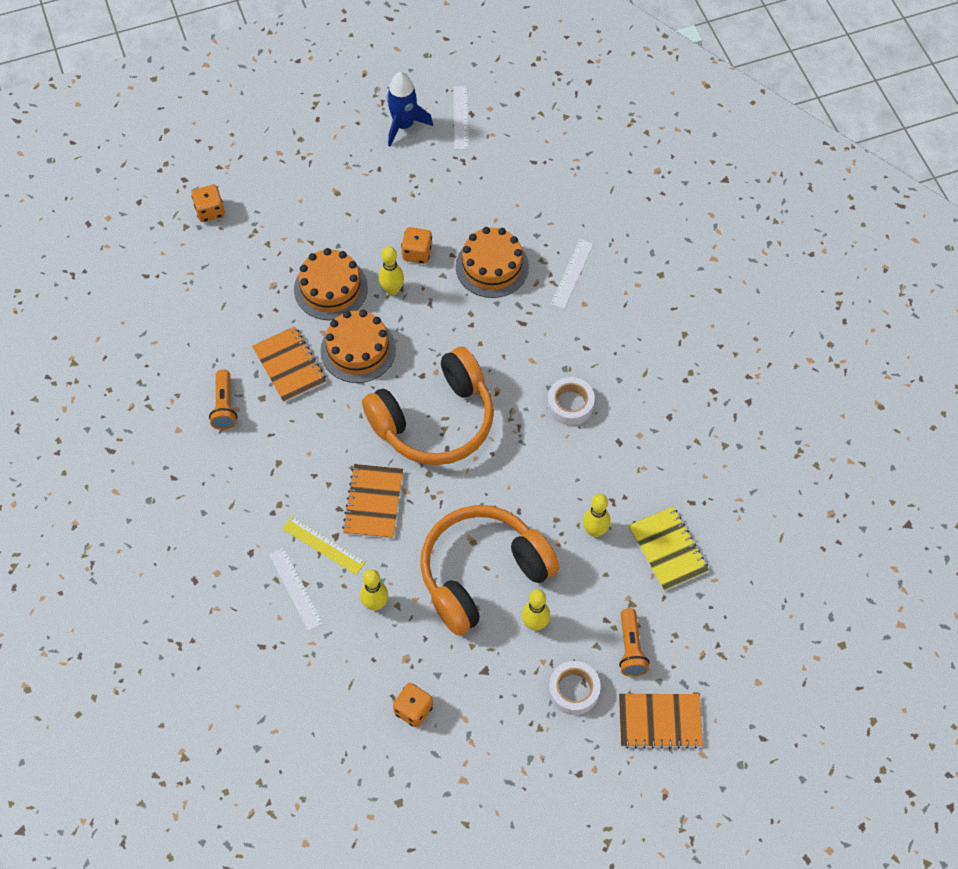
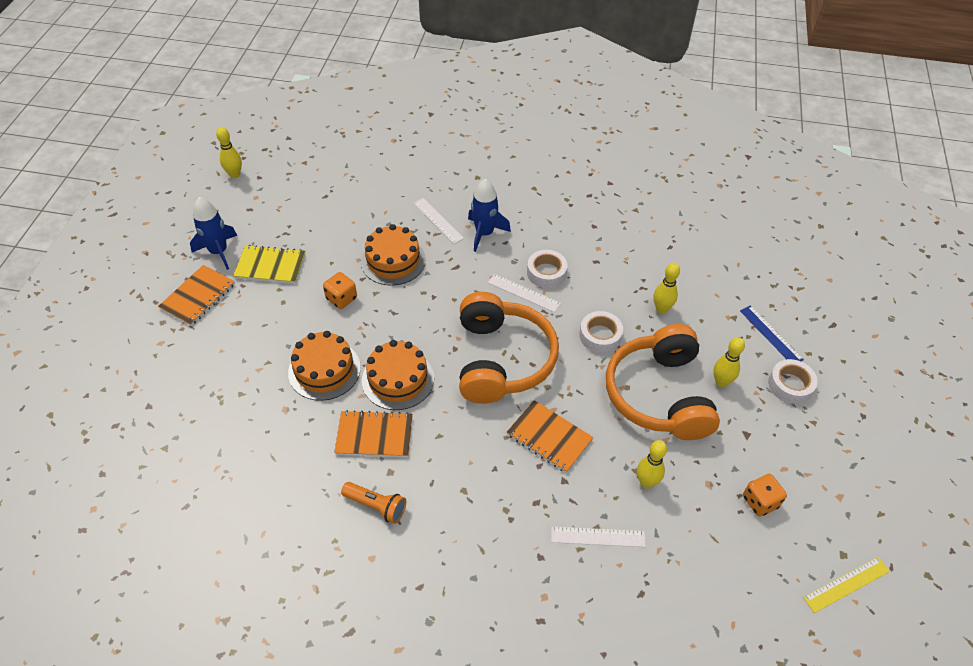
camera: 60 degrees left, 10 degrees down
orange dice [192,185,225,222] -> none
yellow ruler [282,516,366,575] -> yellow ruler moved to [803,557,890,613]
yellow bowling pin [379,246,404,295] -> yellow bowling pin moved to [216,127,242,178]
white ruler [453,86,469,150] -> white ruler moved to [488,274,561,313]
orange flashlight [619,608,650,677] -> blue ruler [740,305,804,361]
orange notebook [619,694,703,749] -> orange notebook moved to [158,265,235,326]
yellow notebook [628,506,709,591] -> yellow notebook moved to [233,245,305,284]
none -> blue rocket [468,178,511,252]
none -> white tape [579,311,623,353]

